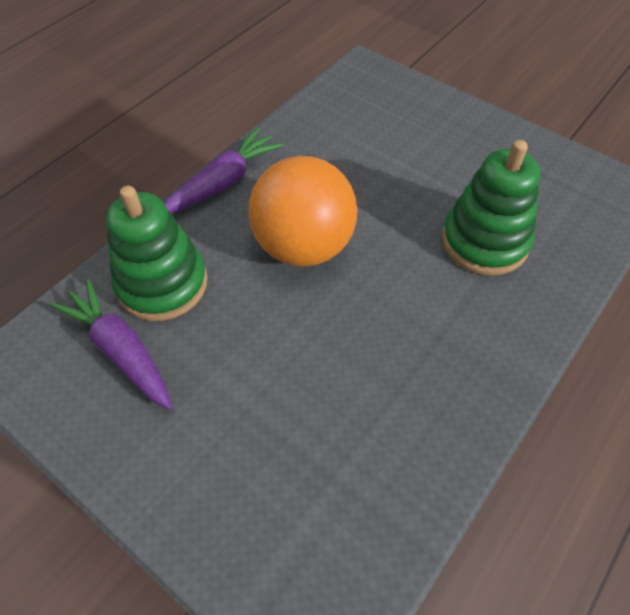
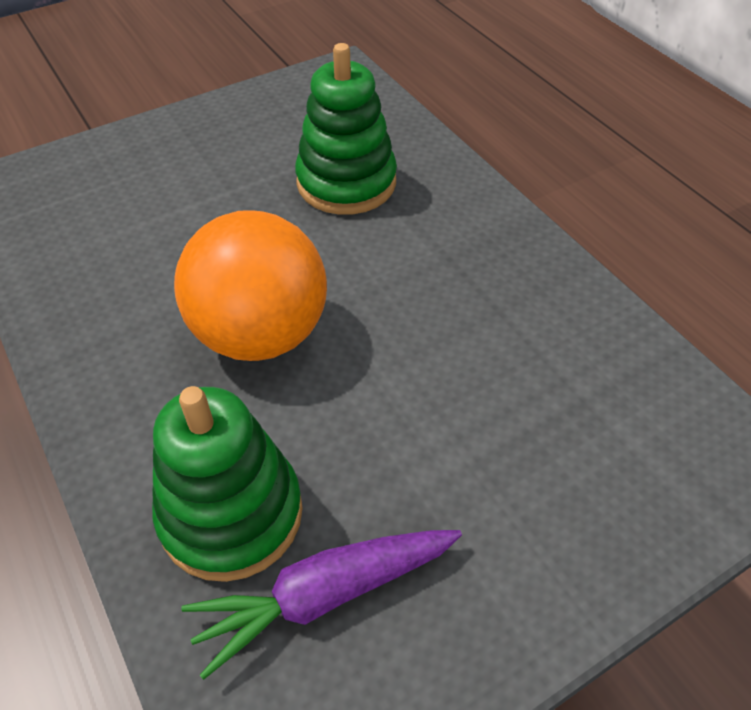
camera: 70 degrees left, 5 degrees down
purple carrot [164,128,284,213] -> none

